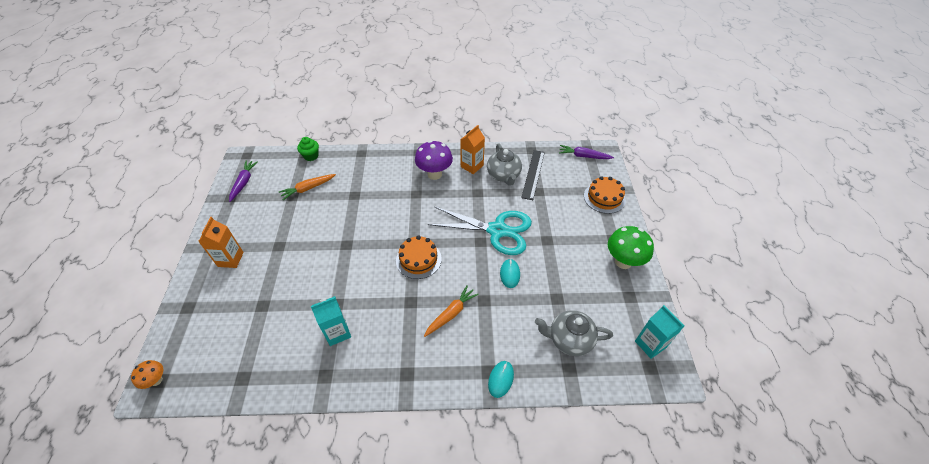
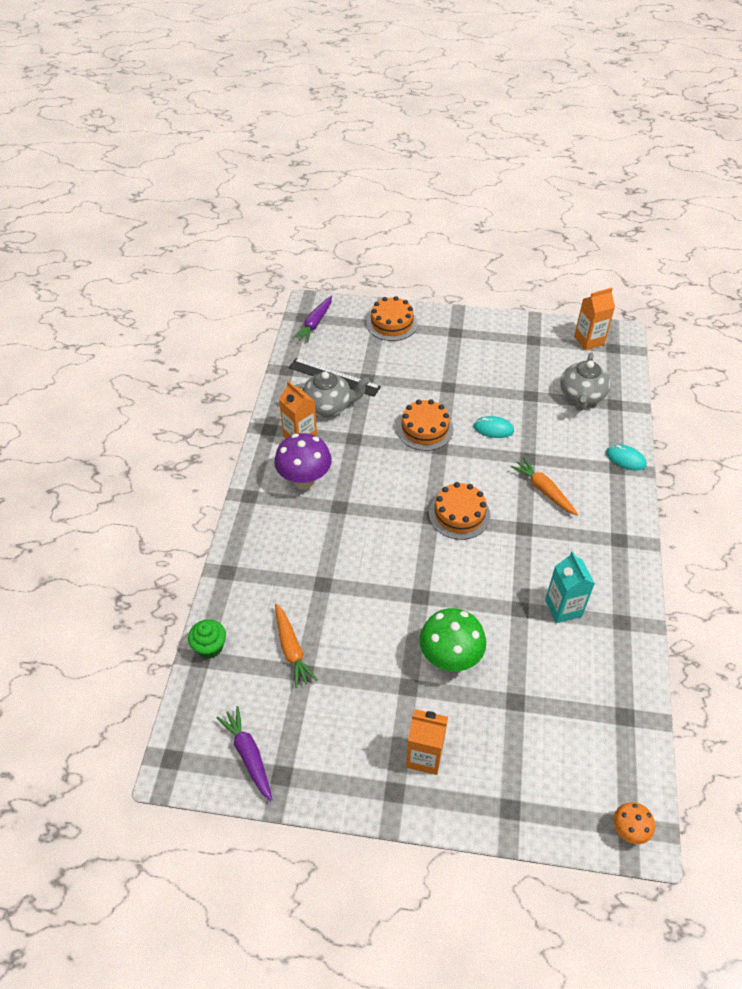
camera: 80 degrees left, 0 degrees up
purple carrot [229,161,258,202] -> purple carrot turned 45 degrees clockwise [216,706,273,801]
turquoise scissors [428,206,532,255] -> orange cake [397,399,454,451]
green mushroom [608,226,654,269] -> green mushroom moved to [419,608,486,672]
turquoise carton [635,305,684,359] -> orange carton [574,288,615,350]

